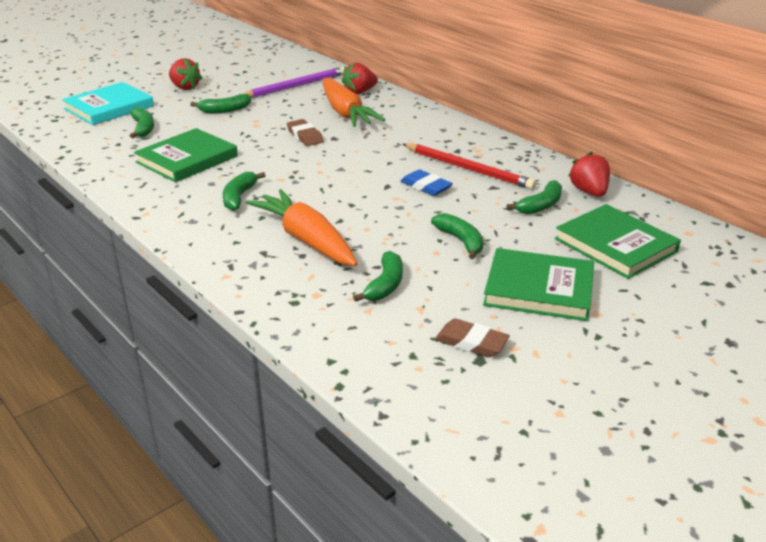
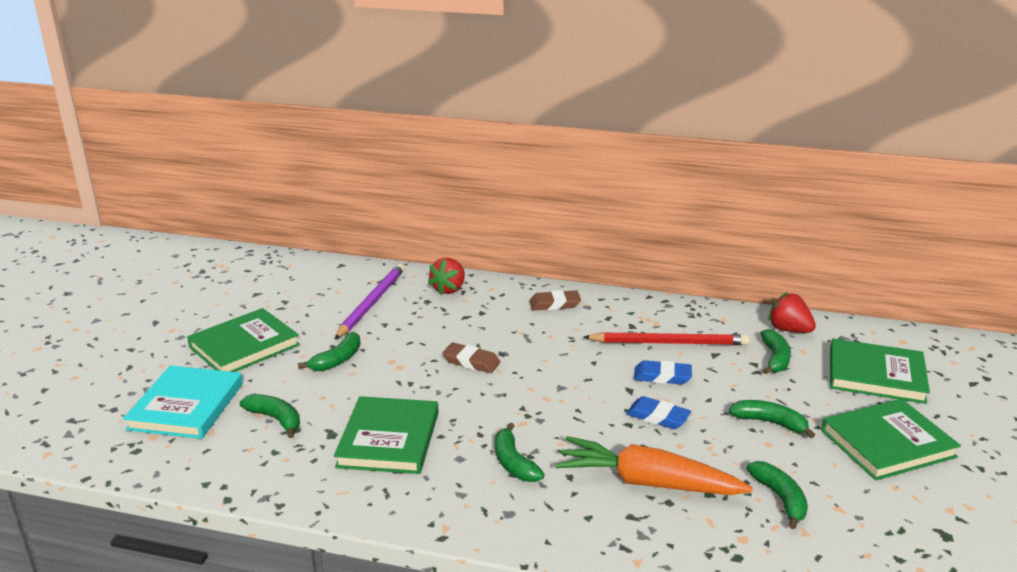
camera: 35 degrees left, 5 degrees down
red strawberry [169,58,202,90] -> green book [187,308,300,372]
orange carrot [323,78,385,127] -> none
brown eraser [435,318,510,357] -> brown eraser moved to [529,290,581,310]
none -> blue eraser [626,396,691,429]

